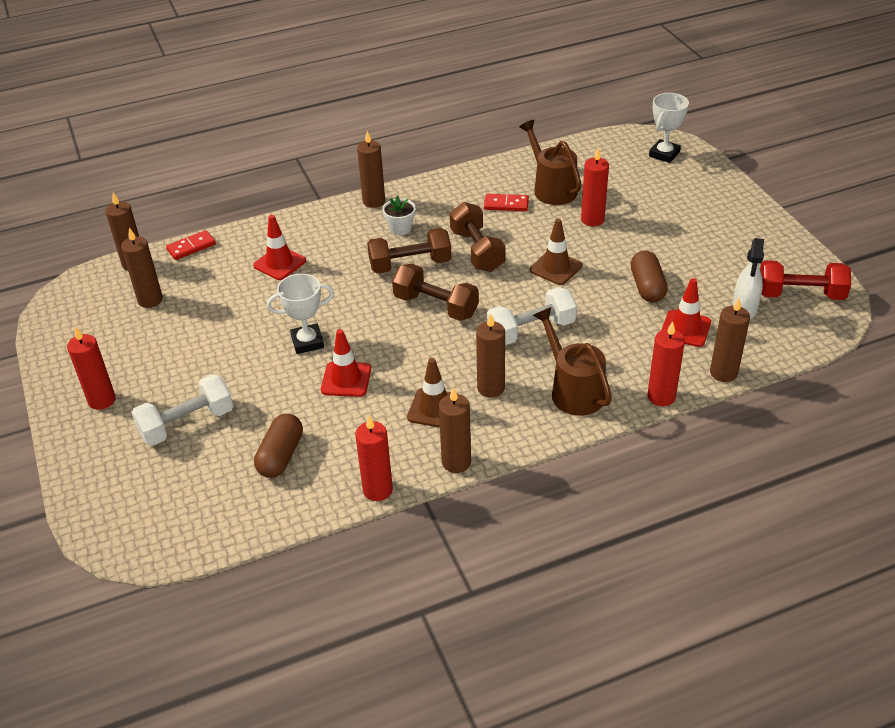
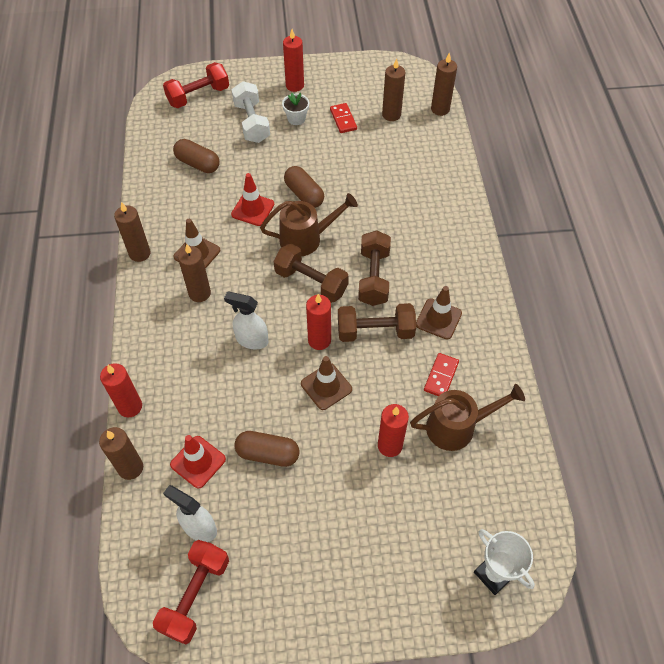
camera: 105 degrees right, 15 degrees up
red domino [166,230,216,260] -> red domino moved to [330,103,357,133]
red traffic cone [253,215,306,280] -> none
white trophy [267,274,334,354] -> brown capsule [284,166,324,208]
red candle [355,416,393,501] -> red candle moved to [306,294,331,350]
brown candle [357,131,385,208] -> none
white flower pot [382,196,416,235] -> white flower pot moved to [282,92,309,125]
brown dumbbell [392,263,479,321] -> brown dumbbell turned 75 degrees clockwise [274,243,349,303]
white dumbbell [487,287,577,345] -> white spray bottle [224,292,268,350]
brown watering can [533,307,612,416] -> brown watering can moved to [260,193,358,256]
none -> red dumbbell [163,62,229,108]
none -> brown traffic cone [416,286,462,339]

